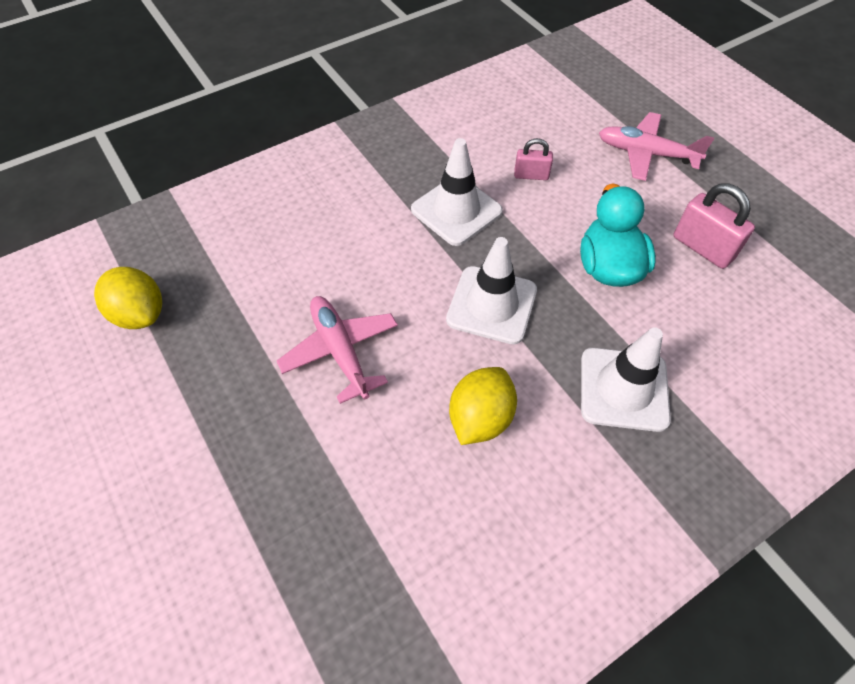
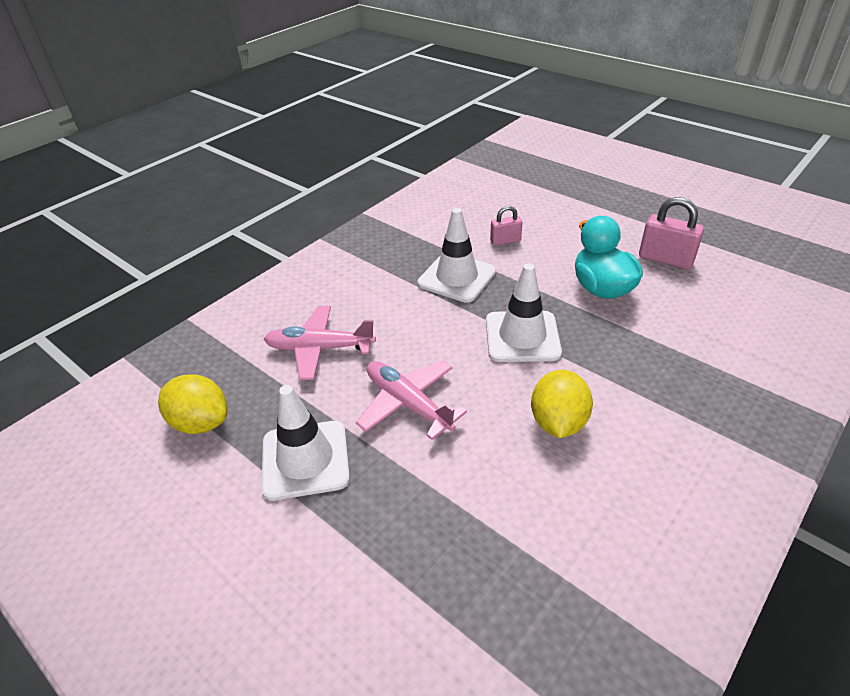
camera: 15 degrees left, 15 degrees down
white traffic cone [581,327,671,432] -> white traffic cone moved to [262,385,350,501]
pink plane [599,112,714,181] -> pink plane moved to [264,306,376,380]

